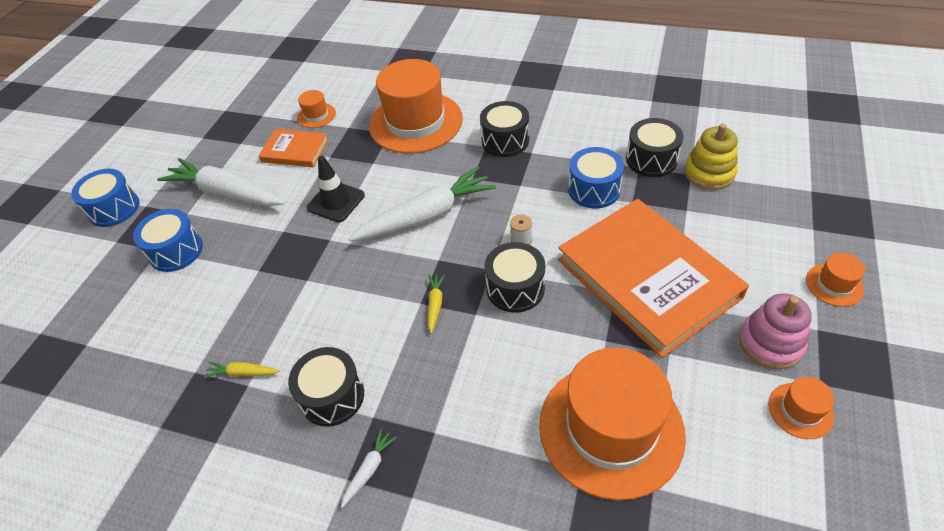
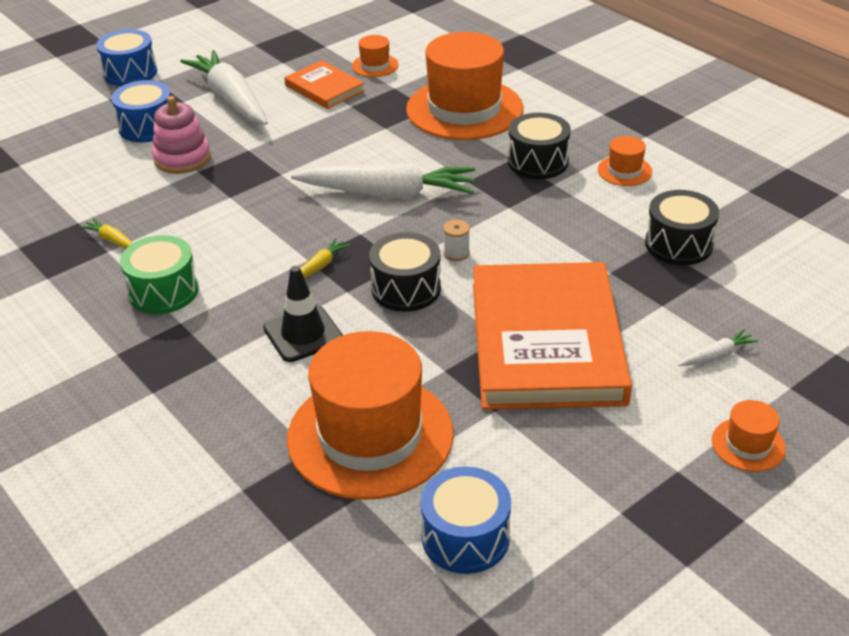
camera: 30 degrees right, 10 degrees down
black drum [288,347,364,427] -> green drum [120,235,199,314]
black traffic cone [307,156,365,222] -> black traffic cone moved to [263,266,343,362]
white carrot [341,429,397,508] -> white carrot moved to [678,329,758,366]
blue drum [568,147,624,208] -> blue drum moved to [420,466,511,574]
yellow stacking toy [684,124,738,190] -> none
pink stacking toy [739,293,812,369] -> pink stacking toy moved to [152,96,211,174]
orange hat [768,377,834,439] -> orange hat moved to [598,136,652,186]

